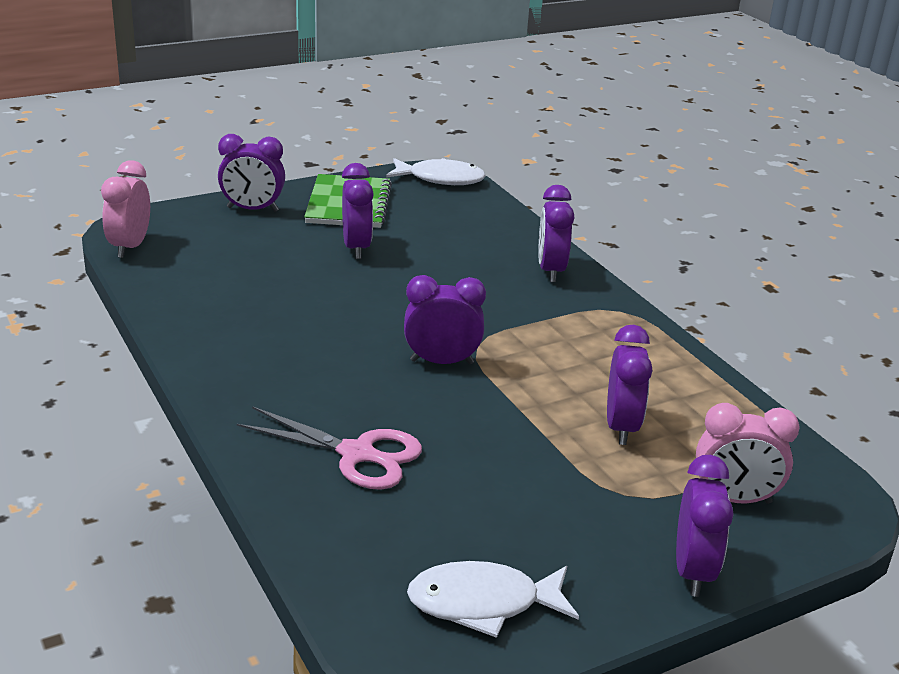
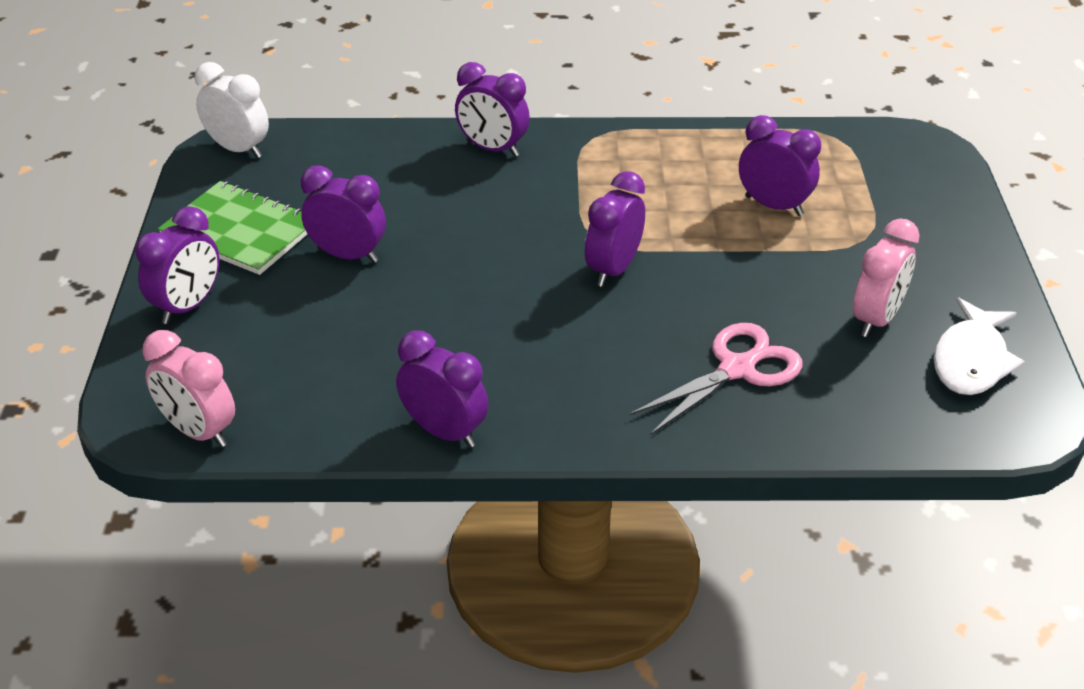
camera: 60 degrees left, 10 degrees up
white fish [386,158,486,185] -> white clock [195,62,269,158]
purple clock [676,455,733,597] -> purple clock moved to [396,330,488,448]
pink clock [696,403,799,504] -> pink clock moved to [853,218,920,337]

